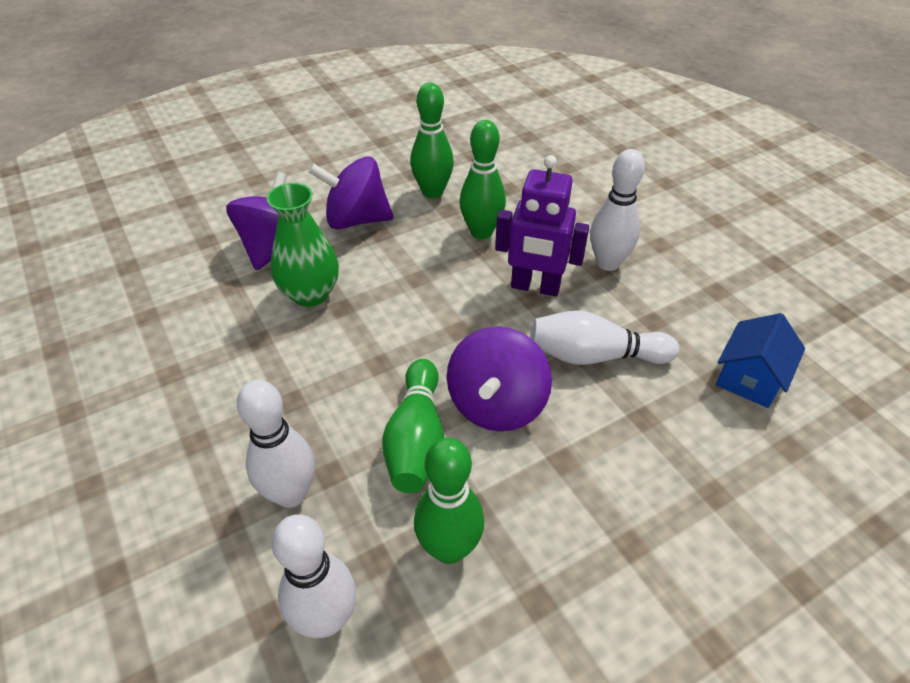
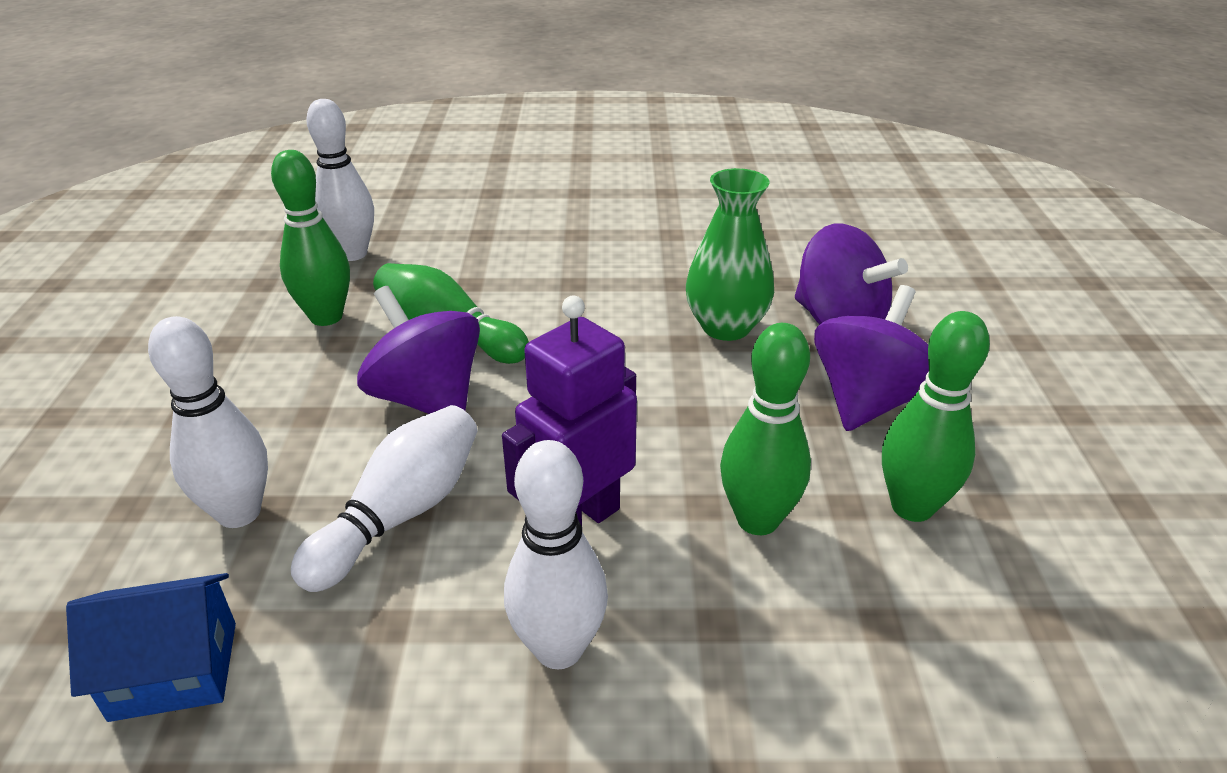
camera: 120 degrees right, 10 degrees down
white bowling pin [237,380,315,508] -> white bowling pin moved to [148,316,268,528]
blue house [716,313,805,408] -> blue house turned 75 degrees counterclockwise [66,573,236,722]

